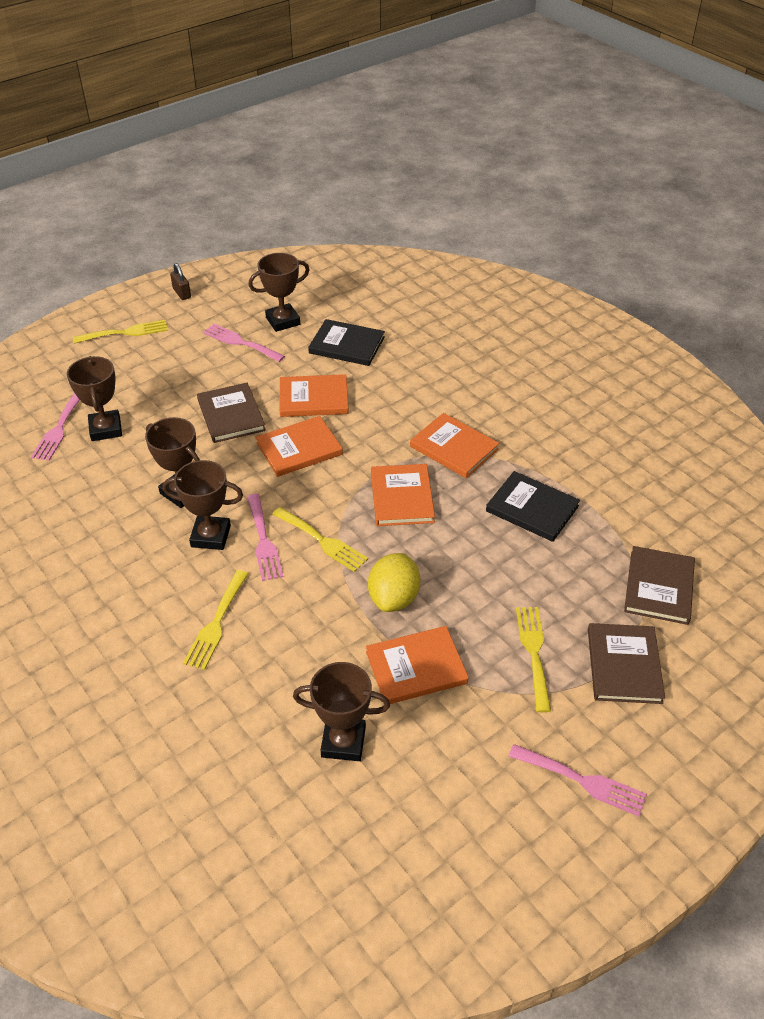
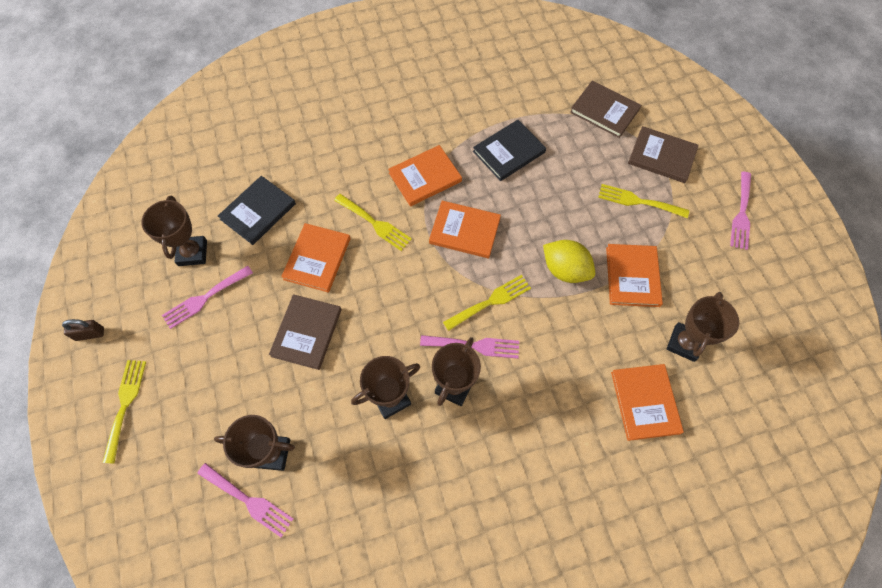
camera: 70 degrees left, 20 degrees up
yellow fork [183,570,248,670] -> yellow fork moved to [334,194,412,251]
brown book [197,383,266,443] -> brown book turned 75 degrees counterclockwise [269,294,342,370]
orange book [256,416,343,477] -> orange book moved to [611,364,684,441]
pink fork [509,744,647,817] -> pink fork turned 150 degrees clockwise [730,172,751,250]

